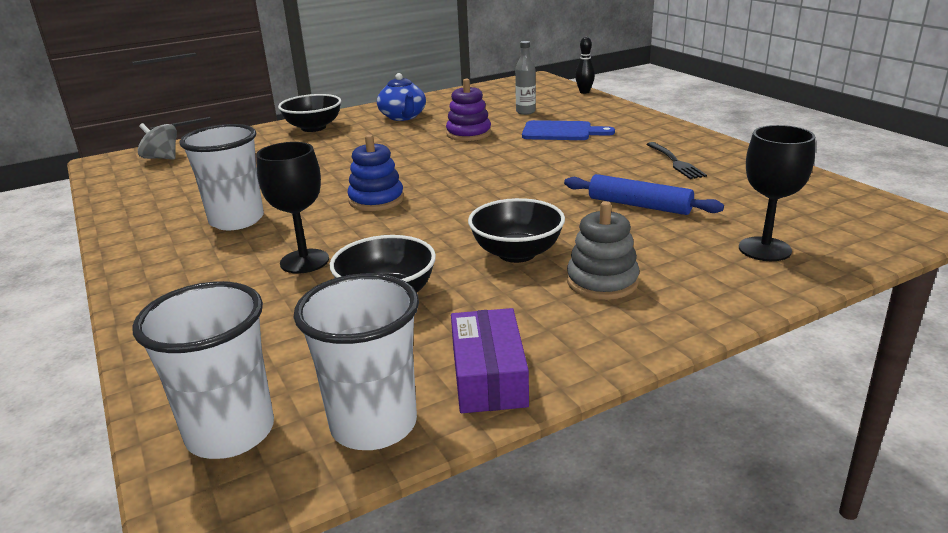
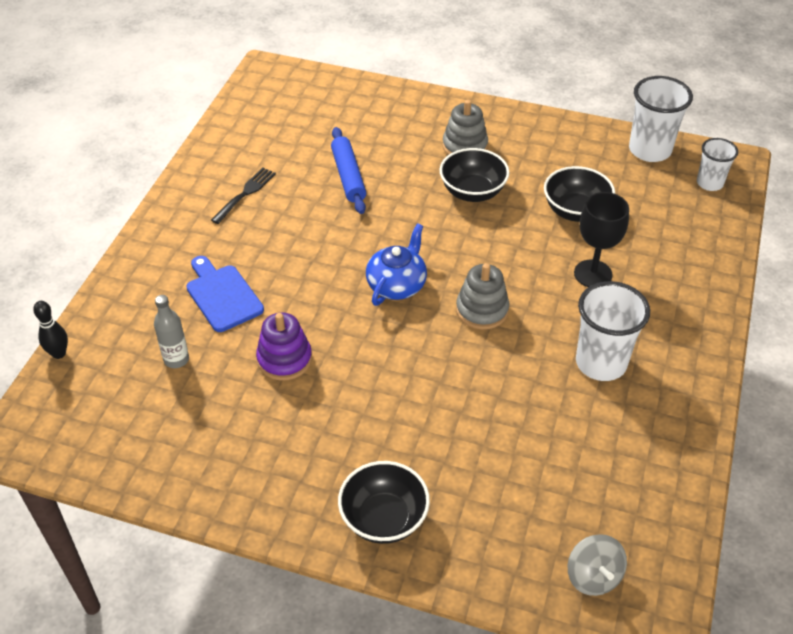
camera: 135 degrees left, 20 degrees up
white cup [132,281,274,459] -> white cup [697,138,738,191], size x0.61
blue stacking toy [347,134,404,211] -> grey stacking toy [456,263,509,330]
blue teapot [377,73,426,121] -> blue teapot moved to [366,223,427,306]
purple box [451,308,529,413] -> none
black goblet [739,125,815,261] -> none

